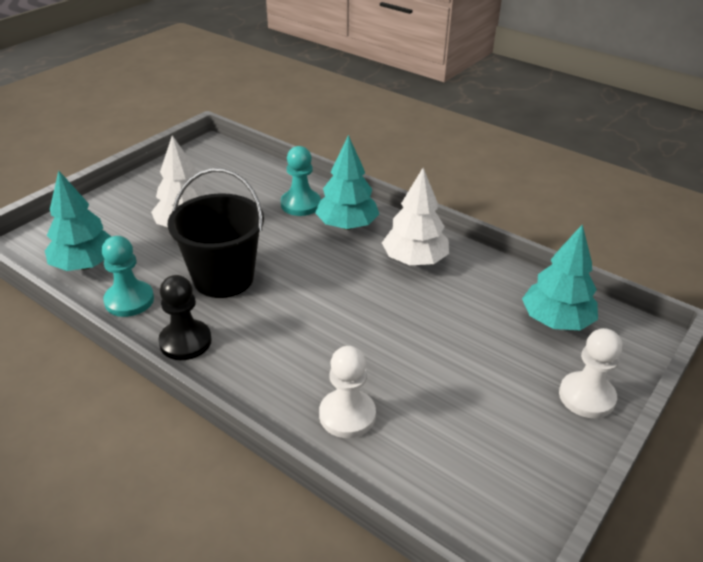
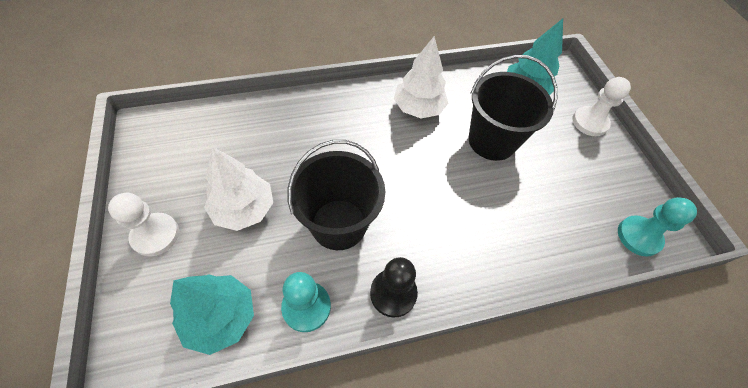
camera: 55 degrees left, 20 degrees up
turquoise pawn [281,146,321,216] -> turquoise pawn moved to [618,197,697,257]
turquoise tree [315,135,379,230] -> none
white pawn [319,346,376,438] -> white pawn moved to [108,193,179,256]
none -> black bucket [469,55,557,161]

